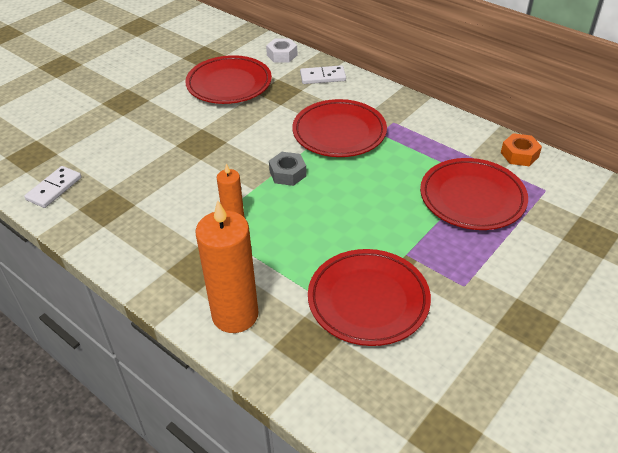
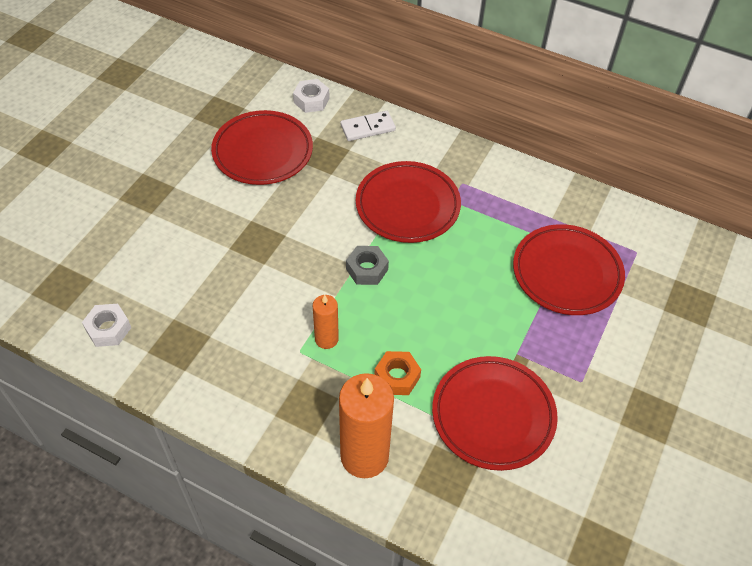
camera: 15 degrees left, 10 degrees up
white domino [24,166,82,208] -> white nut [82,304,131,347]
orange nut [501,133,542,166] -> orange nut moved to [374,351,421,395]

